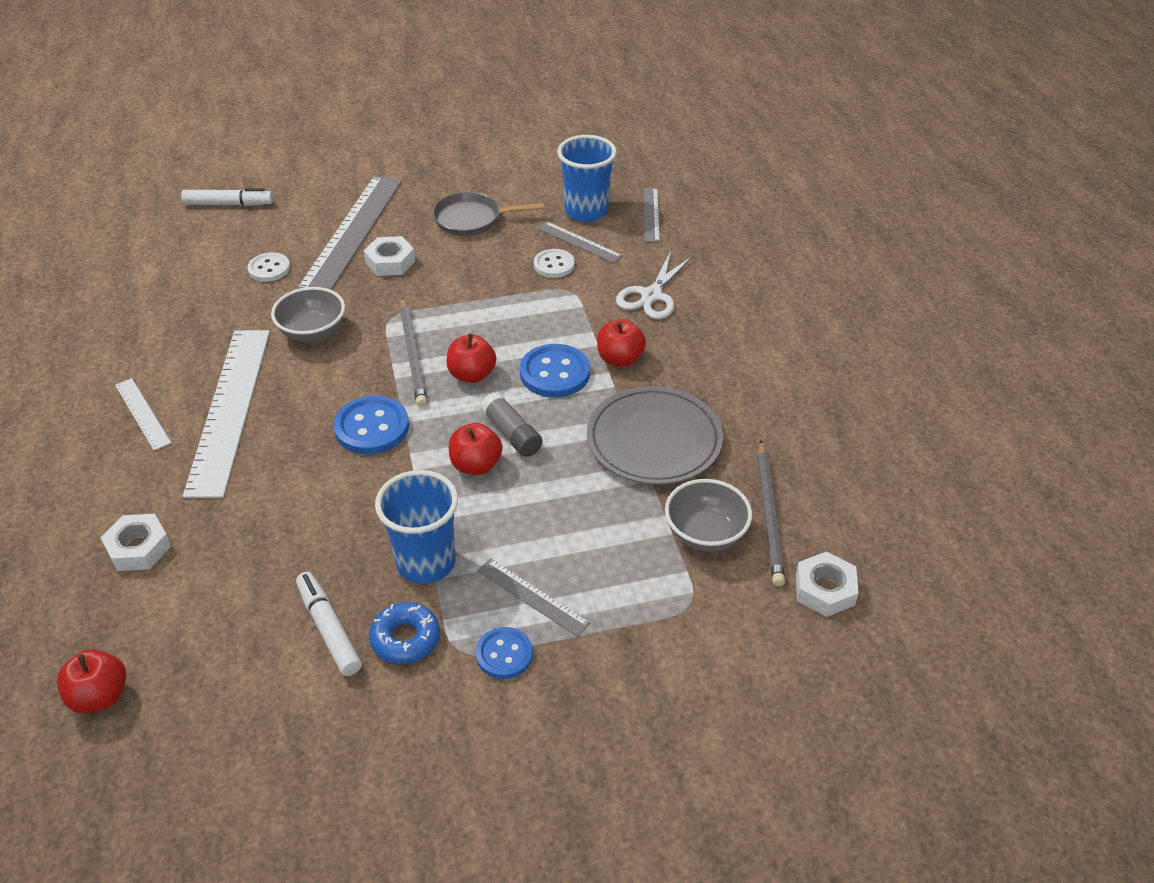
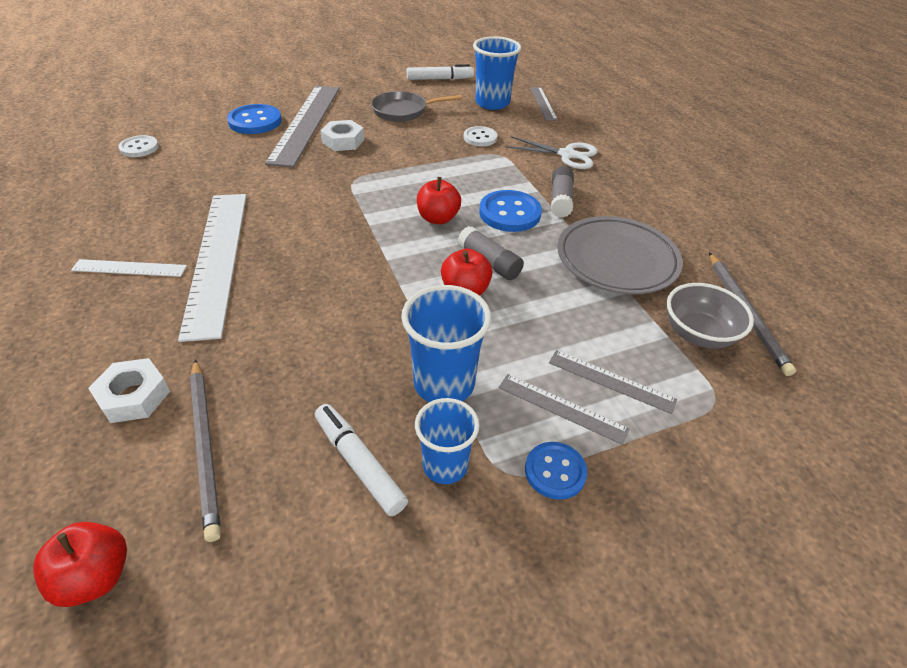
camera: 10 degrees left, 0 degrees up
white ruler [115,378,171,450] -> white ruler turned 45 degrees counterclockwise [71,259,187,277]
white marker [181,188,273,206] -> white marker moved to [407,64,474,80]
white button [247,252,290,282] -> white button moved to [118,135,159,157]
grey bowl [271,287,345,342] -> none
blue button [334,396,409,454] -> blue button moved to [227,104,282,134]
blue donut [369,602,440,664] -> blue cup [415,398,480,484]
grey pencil [400,297,427,407] -> grey pencil moved to [190,359,221,542]
grey ruler [538,221,623,263] -> grey ruler moved to [549,350,677,414]
red apple [597,319,646,367] -> grey glue stick [551,166,574,217]
white scissors [616,251,693,319] -> white scissors turned 90 degrees counterclockwise [505,136,598,169]
white nut [796,551,859,617] -> none

